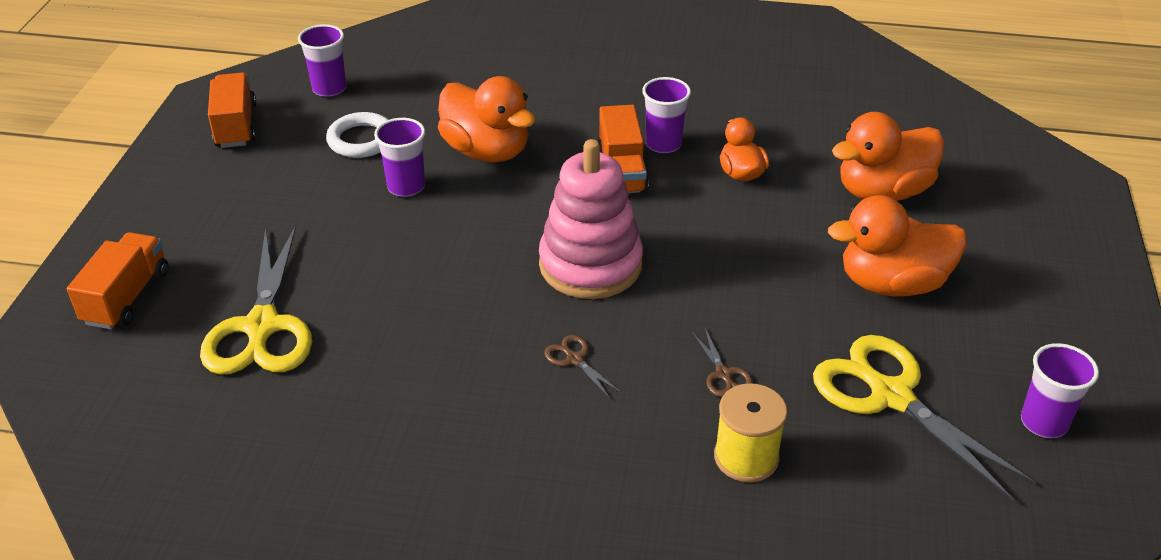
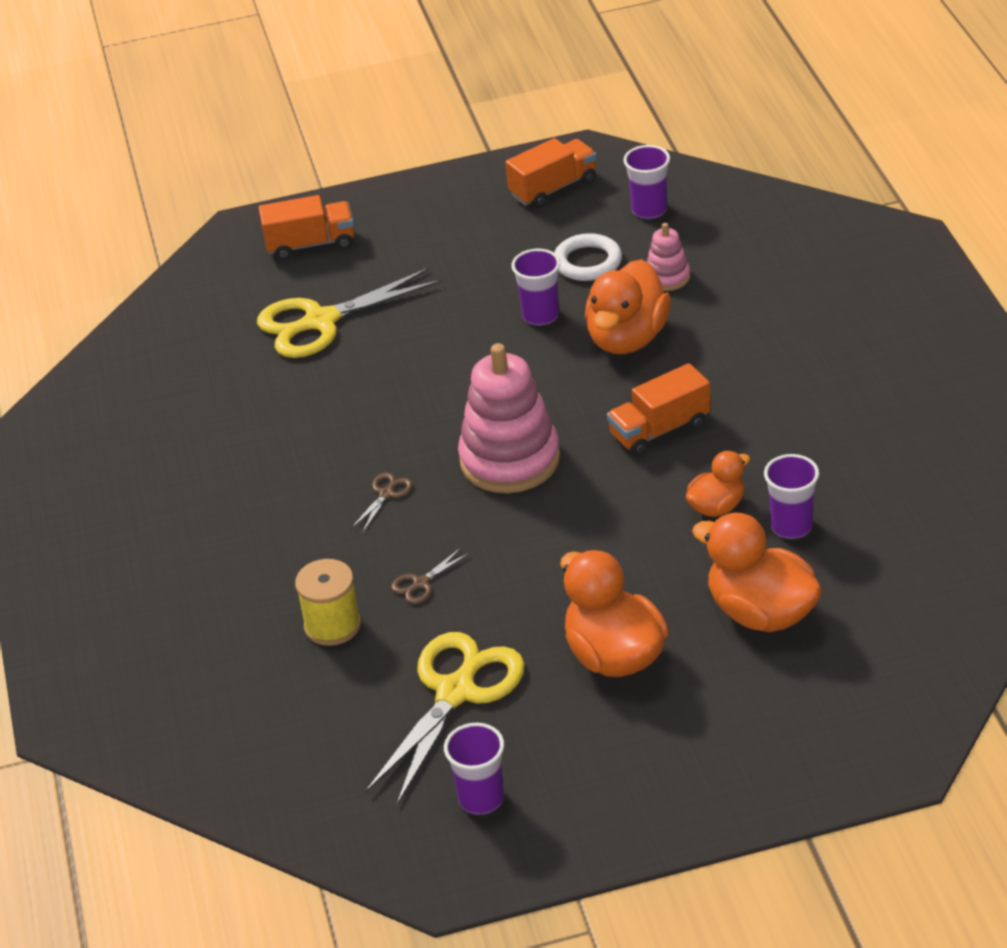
camera: 70 degrees right, 0 degrees up
purple cup [642,77,691,153] -> purple cup moved to [764,454,819,539]
none -> pink stacking toy [647,223,690,291]

